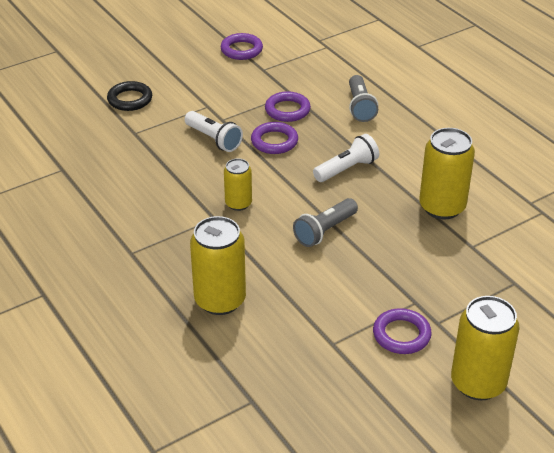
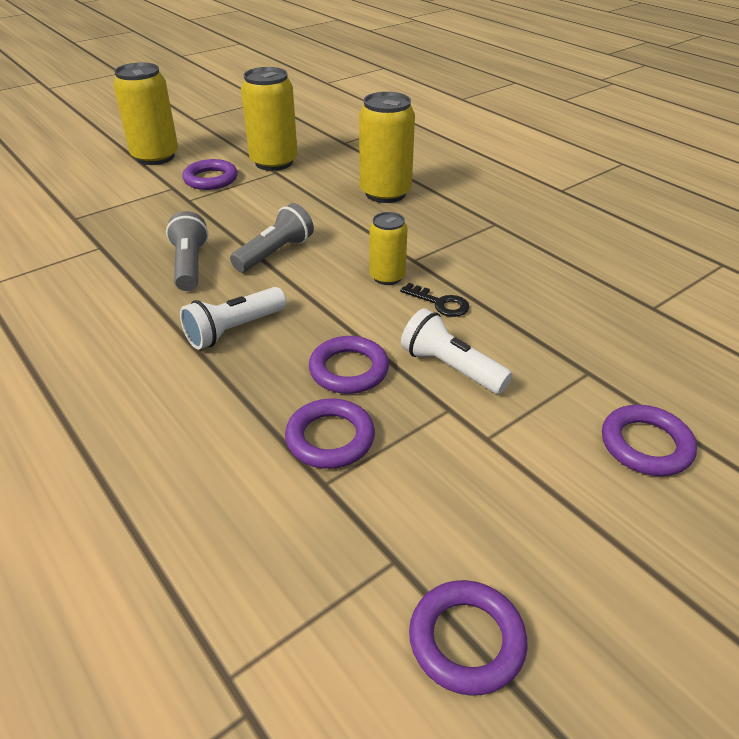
camera: 175 degrees right, 0 degrees up
black ring [107,81,152,111] -> purple ring [602,405,697,476]
grey flashlight [349,75,378,122] -> grey flashlight moved to [166,211,208,291]
yellow can [419,128,475,219] -> yellow can moved to [241,67,298,171]
none -> black key [400,283,469,317]

